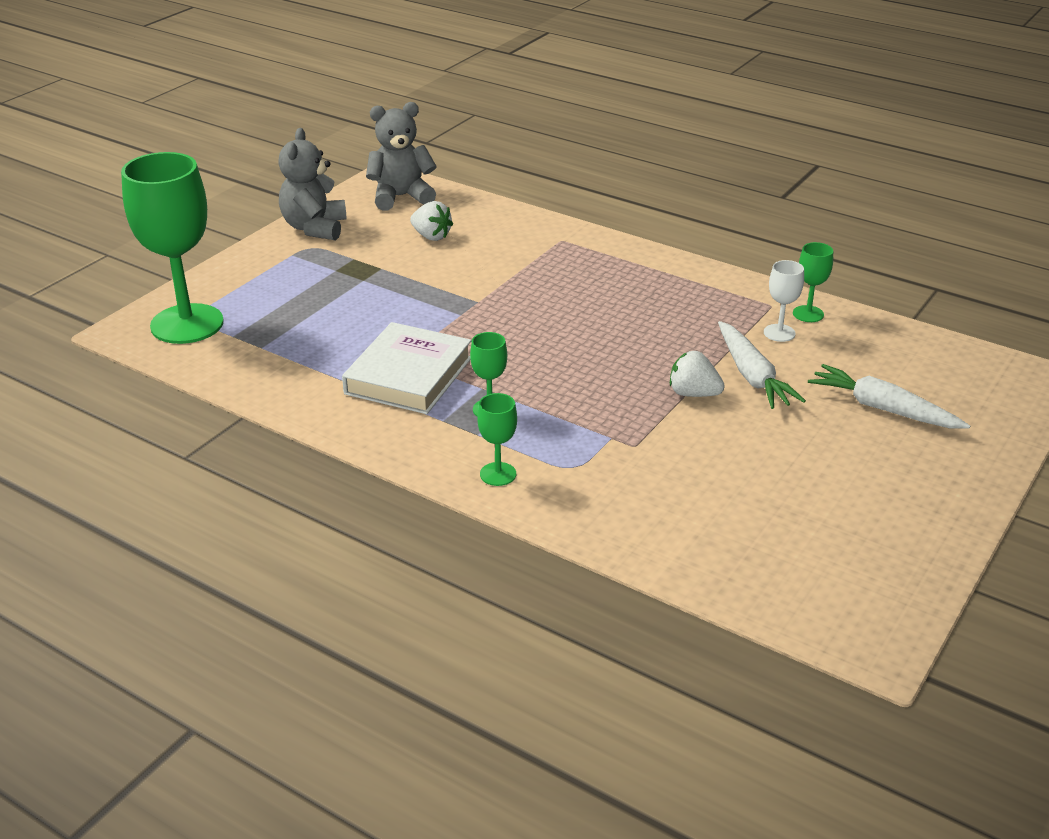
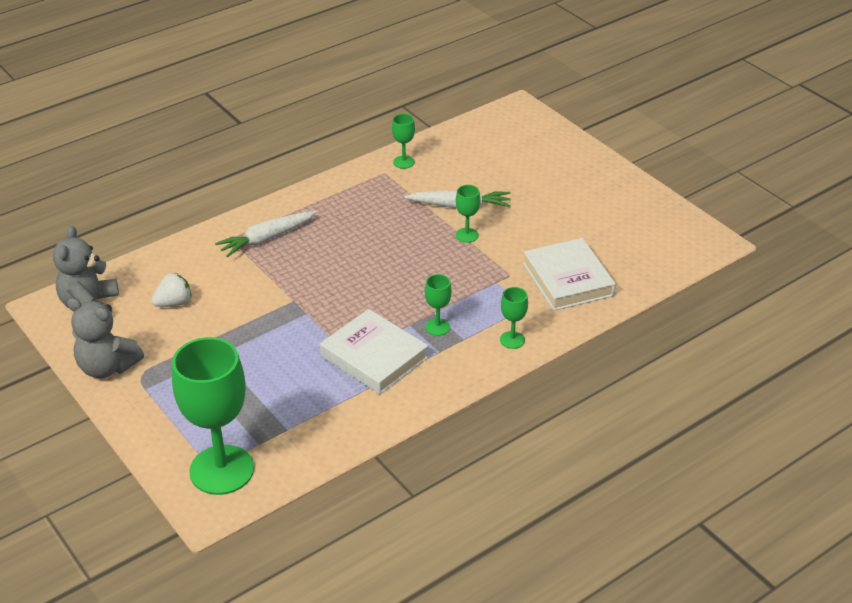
camera: 70 degrees left, 5 degrees up
white strawberry [670,351,725,397] -> green goblet [456,185,480,243]
white goblet [764,260,804,342] -> none
white carrot [808,364,970,429] -> white carrot moved to [215,211,317,257]
none -> white book [523,238,616,311]

